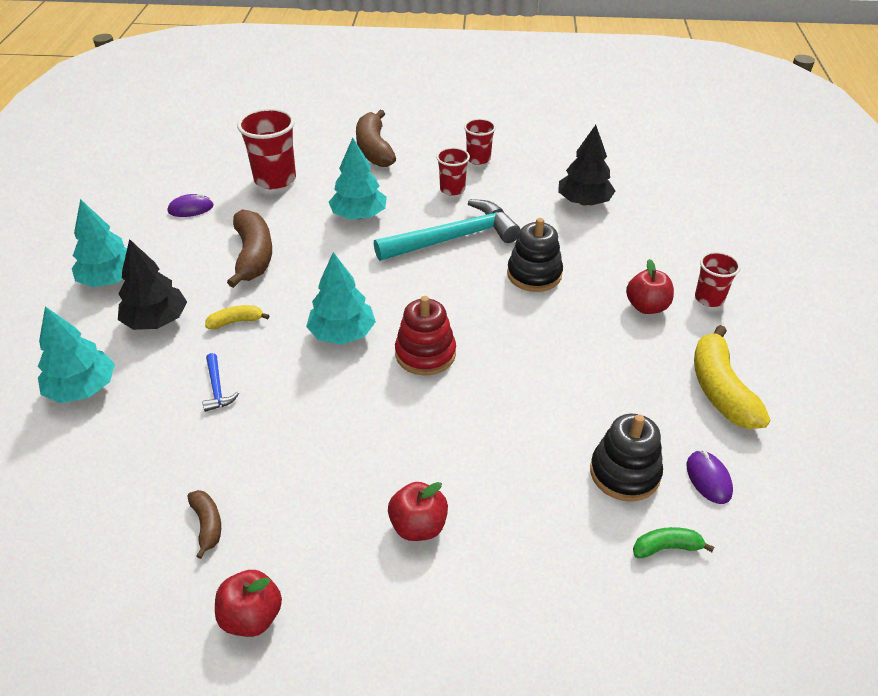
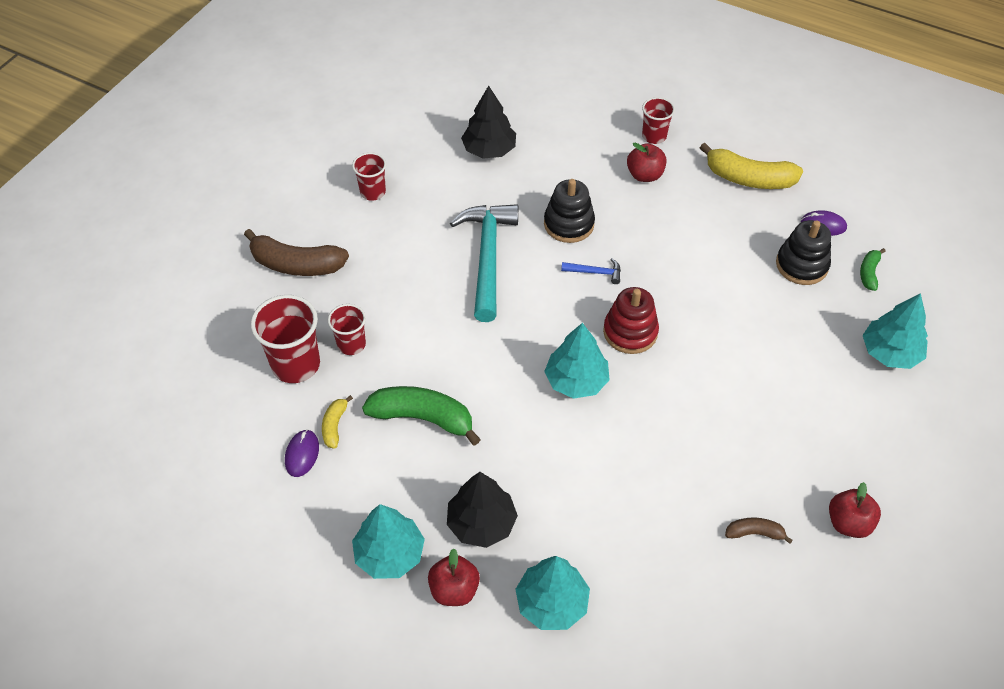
camera: 65 degrees left, 10 degrees up
blue hammer [202,353,239,412] -> blue hammer moved to [561,258,621,284]
yellow banana [205,305,270,329] -> yellow banana moved to [322,395,353,449]
brown banana [227,209,272,288] -> green banana [362,386,481,446]
turquoise tree [329,138,387,219] -> turquoise tree moved to [863,293,928,369]
red apple [388,482,448,541] -> red apple moved to [428,549,480,606]
red cup [436,147,470,196] -> red cup moved to [328,304,366,355]

